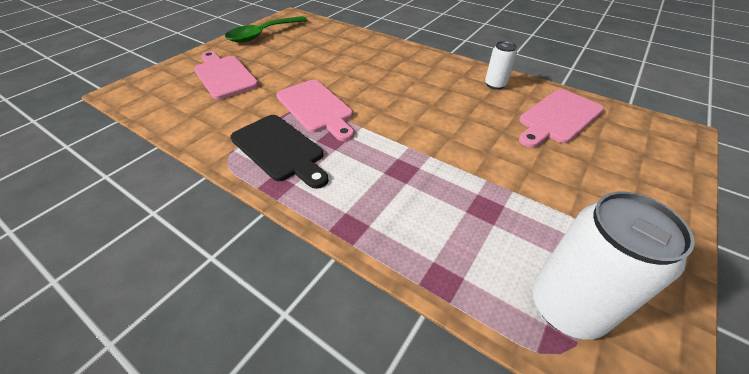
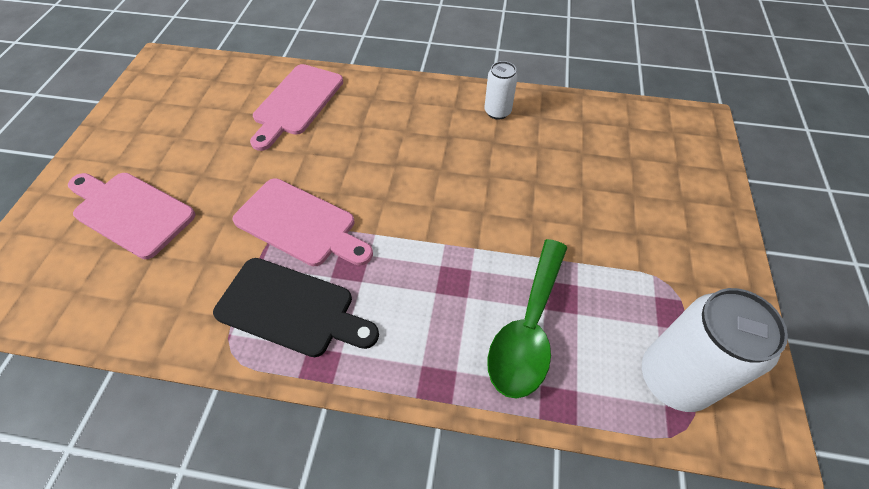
camera: 25 degrees left, 10 degrees up
green spoon [225,16,308,43] -> green spoon moved to [487,239,568,399]
pink cutting board [519,89,604,148] -> pink cutting board moved to [250,64,343,151]

